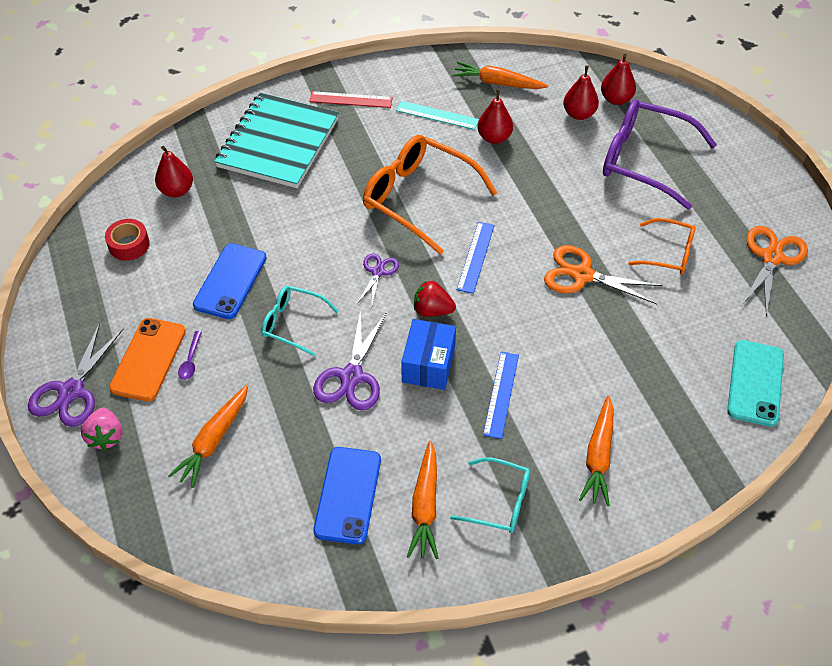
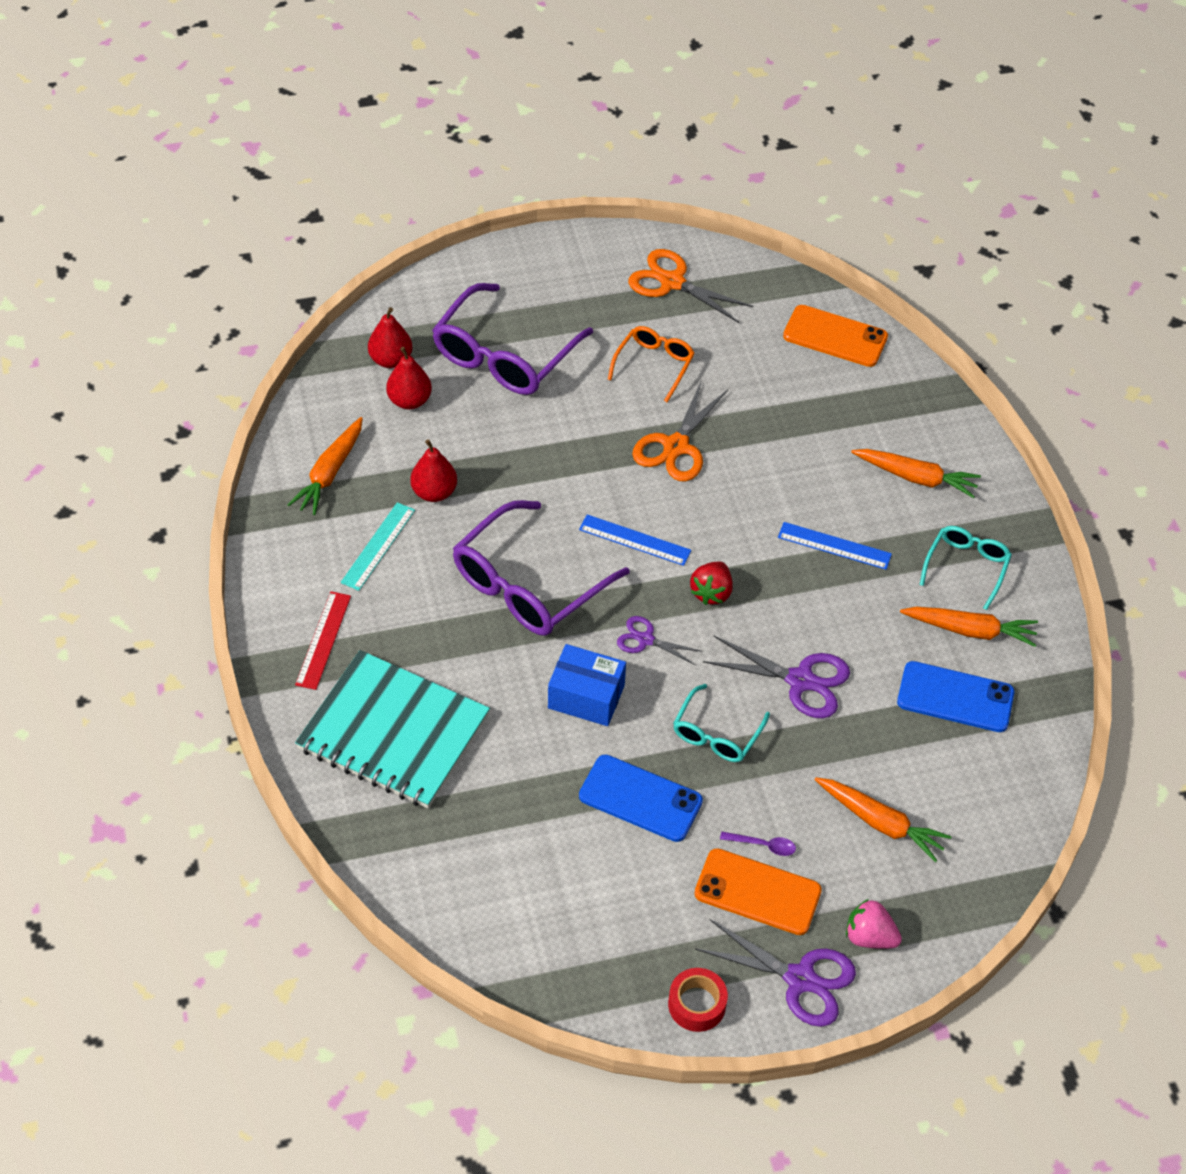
camera: 85 degrees left, 0 degrees up
pink strawberry [81,408,123,450] -> pink strawberry turned 150 degrees counterclockwise [846,899,902,949]
red tape [105,219,150,261] -> red tape moved to [668,968,728,1032]
red pear [155,146,193,197] -> none
orange glasses [363,135,497,255] -> purple glasses [453,500,630,636]
blue box [401,319,456,390] -> blue box moved to [548,644,626,726]
turquoise phone [727,340,784,427] -> orange phone [783,305,888,367]

